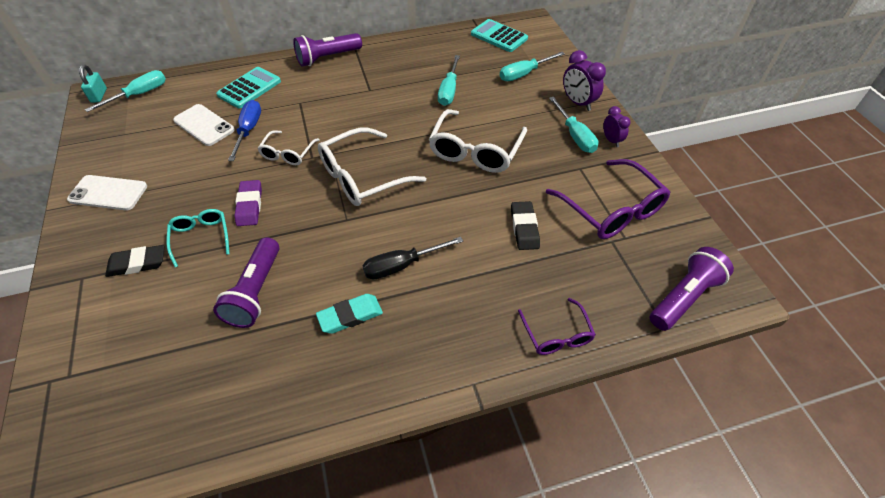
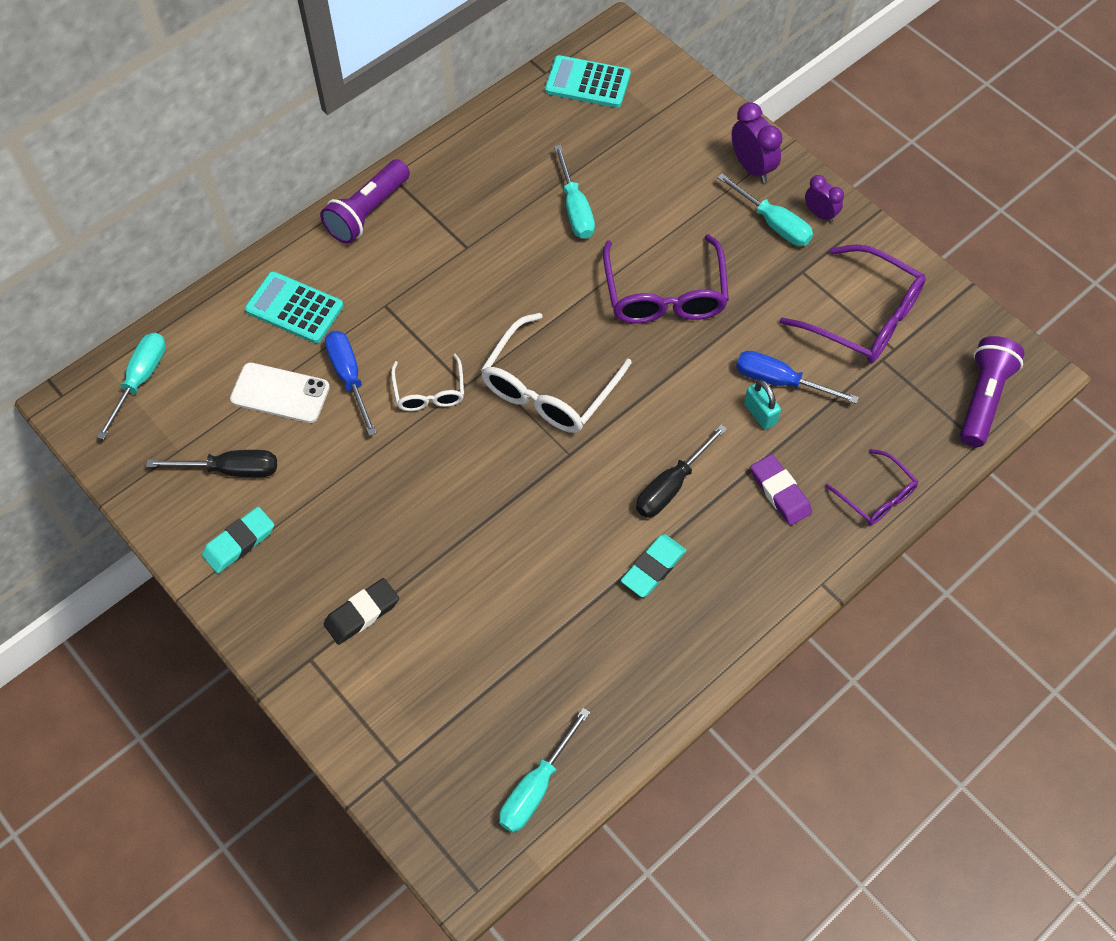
camera: 25 degrees left, 10 degrees up
white phone [67,175,147,210] -> turquoise eraser [202,507,274,573]
turquoise padlock [79,65,107,103] -> turquoise padlock moved to [744,380,781,430]
turquoise glasses [166,209,230,267] -> none
purple flashlight [213,237,280,328] -> none
turquoise calculator [216,67,281,109] -> turquoise calculator turned 75 degrees counterclockwise [245,271,344,343]
purple eraser [234,180,262,226] -> purple eraser moved to [750,454,812,525]
white glasses [428,109,527,173] -> purple glasses [603,234,729,324]
turquoise screwdriver [500,52,565,81] -> turquoise screwdriver moved to [499,708,590,833]
black eraser [511,201,540,250] -> blue screwdriver [736,351,859,404]
purple clock [563,50,606,111] -> purple clock turned 150 degrees counterclockwise [732,102,783,183]
none -> black screwdriver [146,450,277,477]

